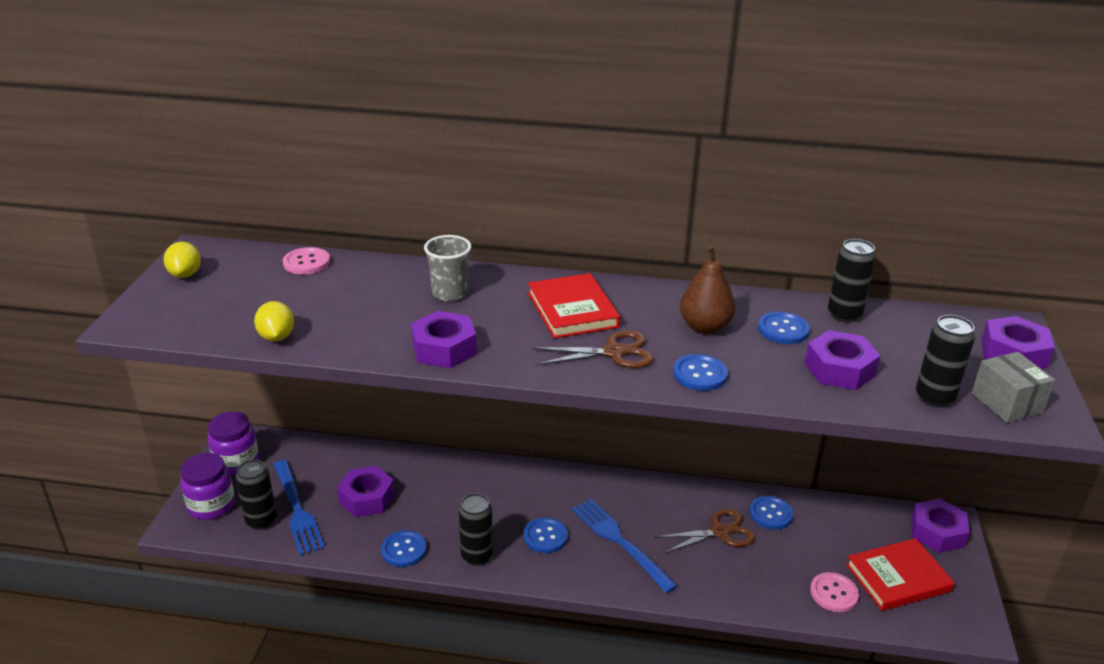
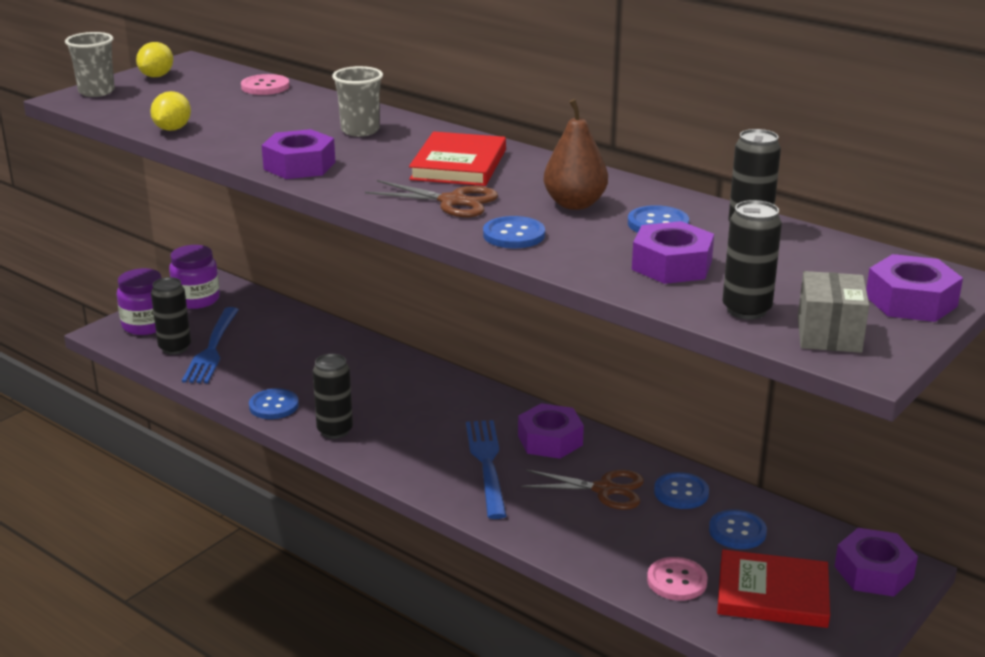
camera: 30 degrees right, 5 degrees down
purple nut [337,466,395,517] -> purple nut moved to [518,403,584,459]
blue button [524,517,568,553] -> blue button moved to [709,509,767,549]
none -> grey cup [65,32,115,97]

